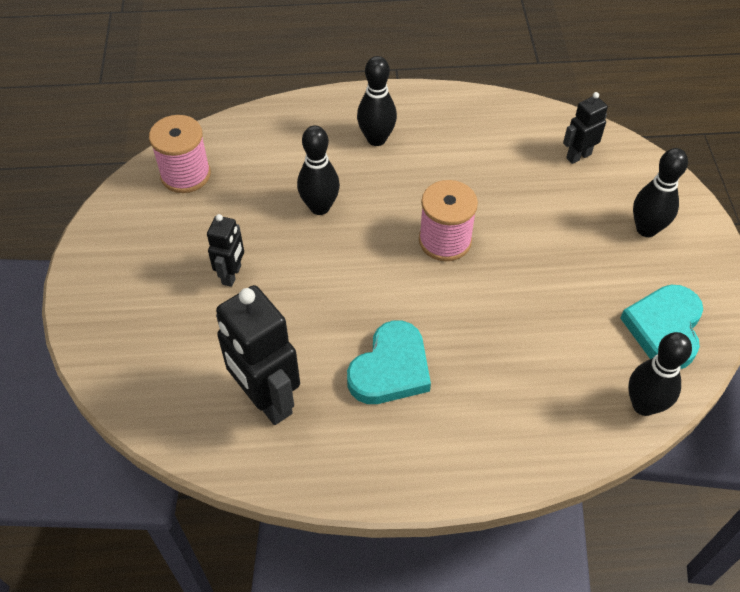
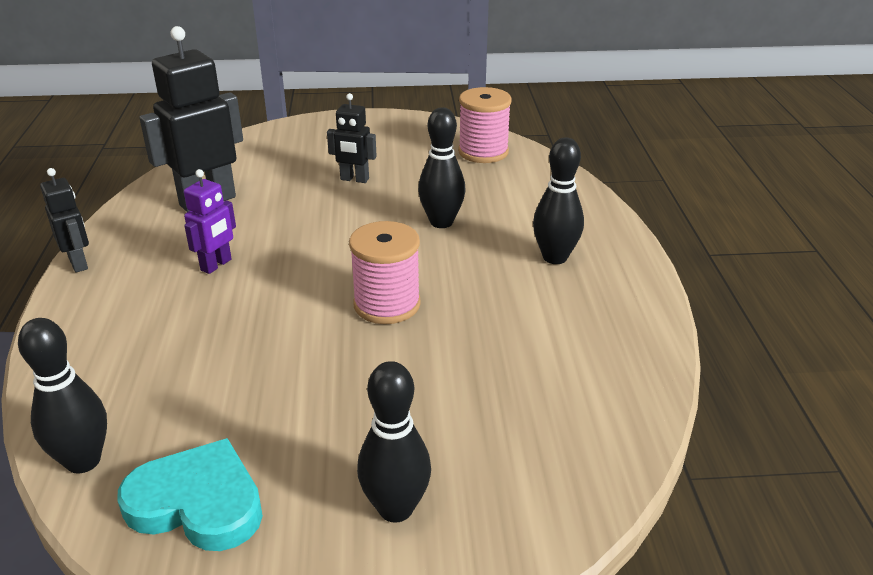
camera: 90 degrees right, 20 degrees down
turquoise heart [347,320,431,404] -> purple robot [184,169,236,274]
black robot [563,92,608,164] -> black robot moved to [40,168,89,273]

